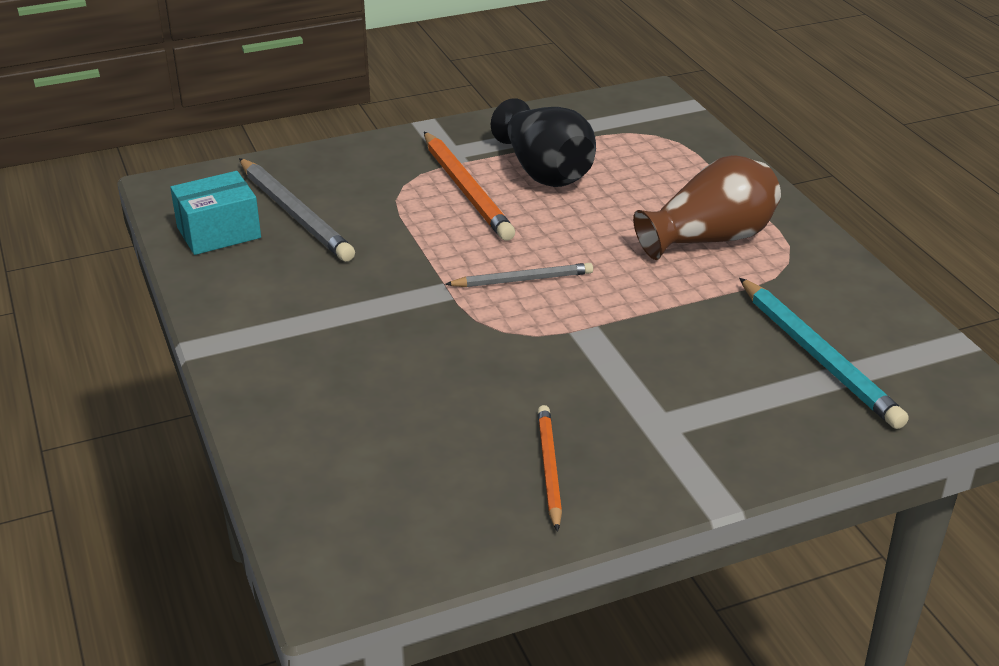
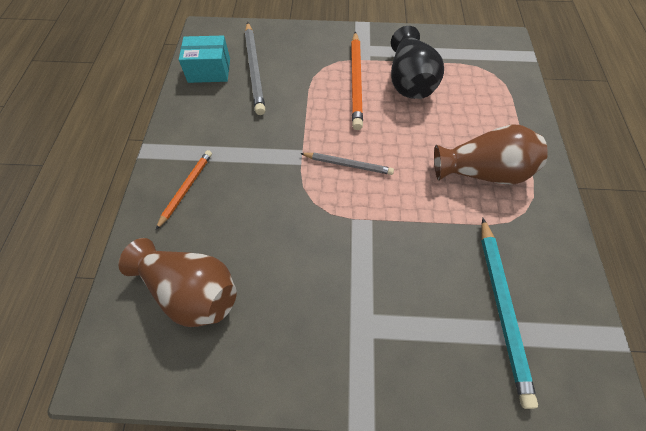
camera: 25 degrees right, 25 degrees up
orange pencil [538,405,562,532] -> orange pencil moved to [156,150,212,230]
none -> brown vase [119,238,237,327]

